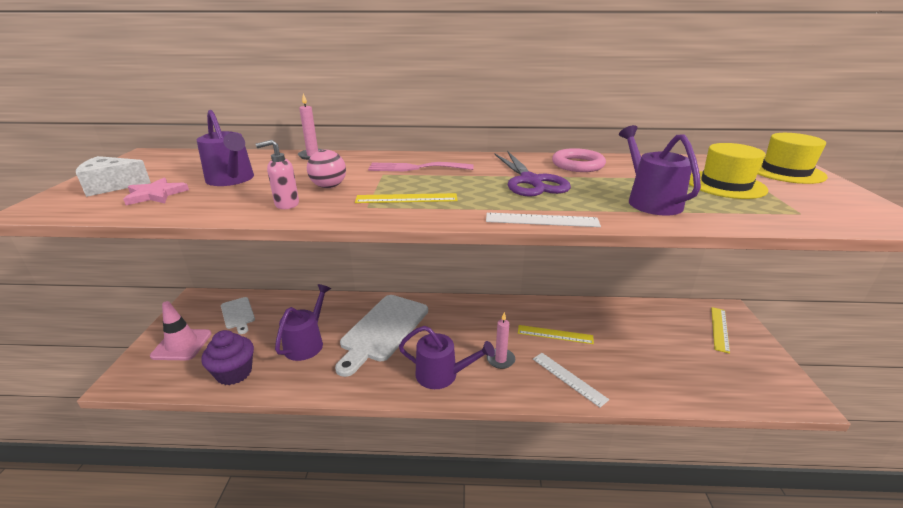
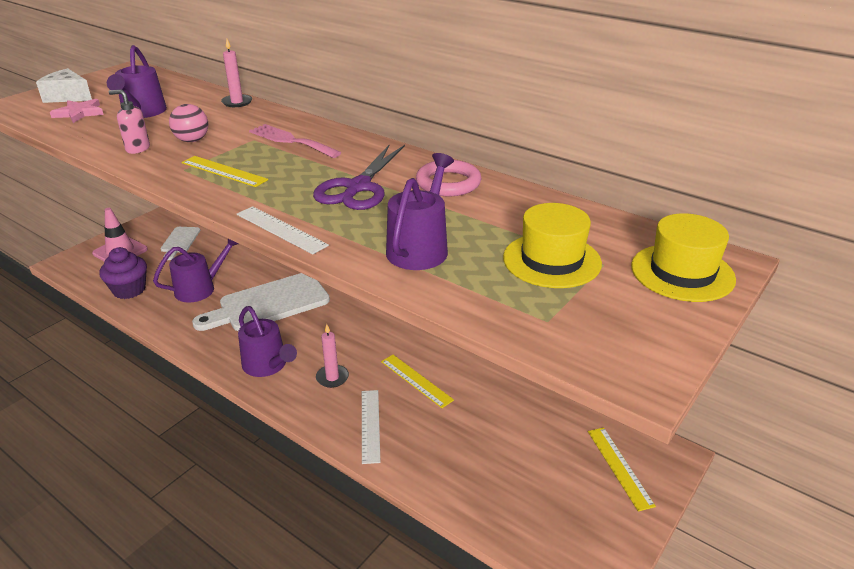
camera: 35 degrees right, 5 degrees up
yellow ruler [711,307,730,354] -> yellow ruler turned 75 degrees counterclockwise [588,427,656,512]

